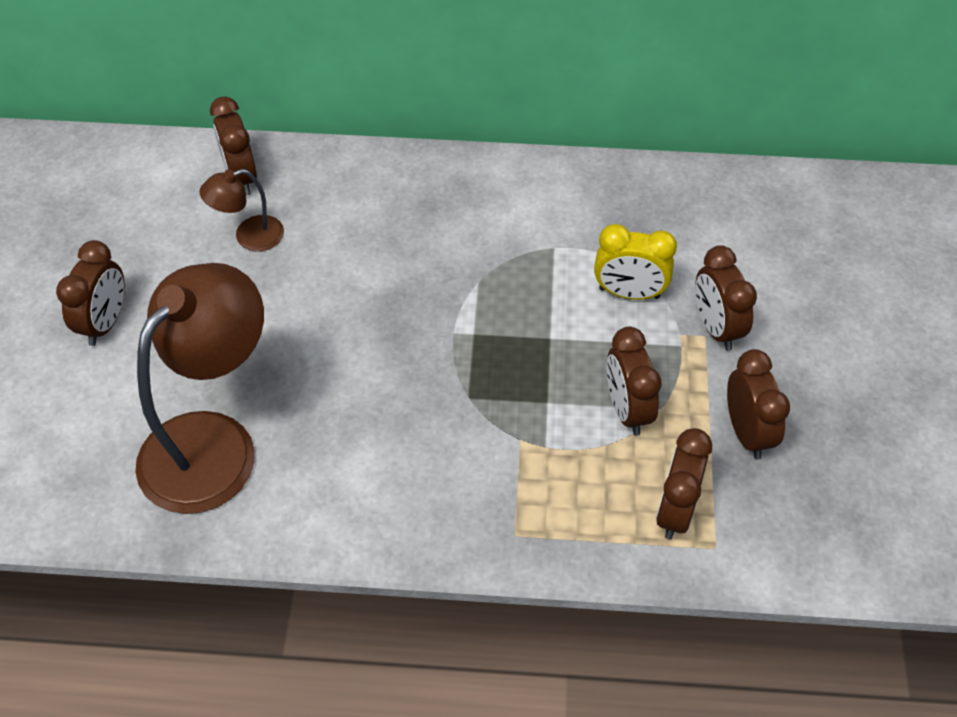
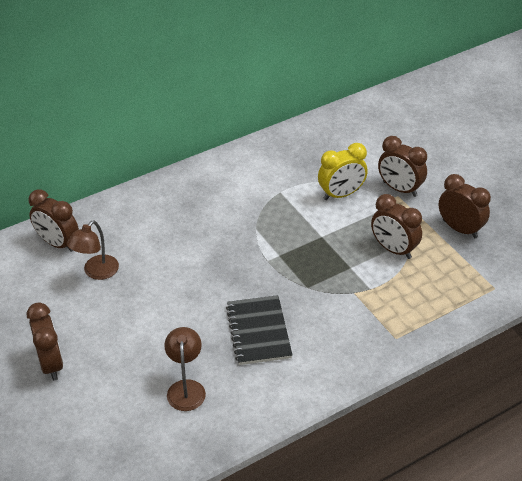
camera: 35 degrees left, 10 degrees down
brown lamp [135,263,264,514] -> brown lamp [164,327,206,411], size x0.47
brown clock [656,428,712,539] -> none
none -> black notebook [226,295,292,365]

